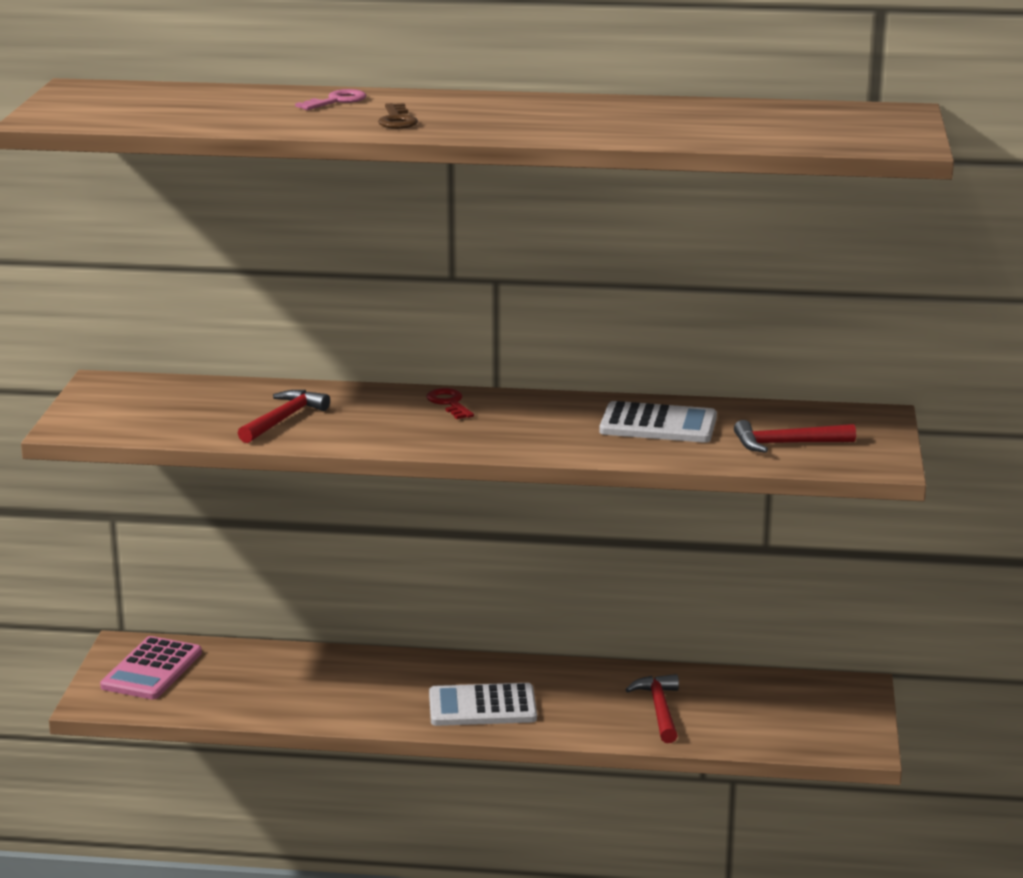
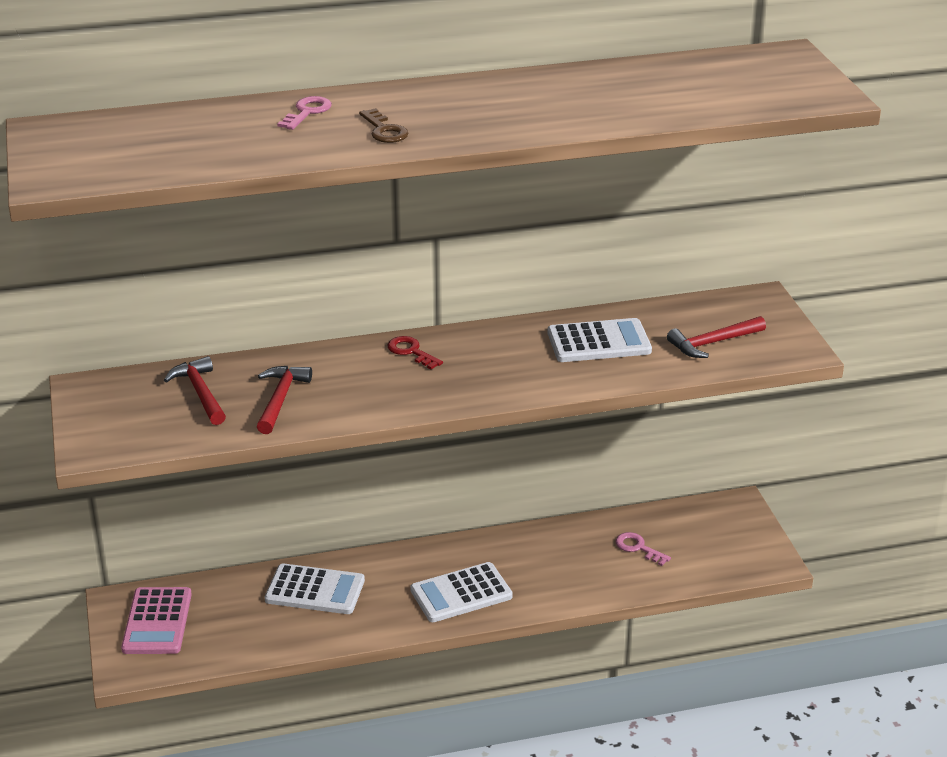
camera: 20 degrees left, 10 degrees up
red hammer [625,674,679,743] -> red hammer moved to [164,356,226,425]
none -> white calculator [265,563,365,614]
none -> pink key [615,532,671,566]

